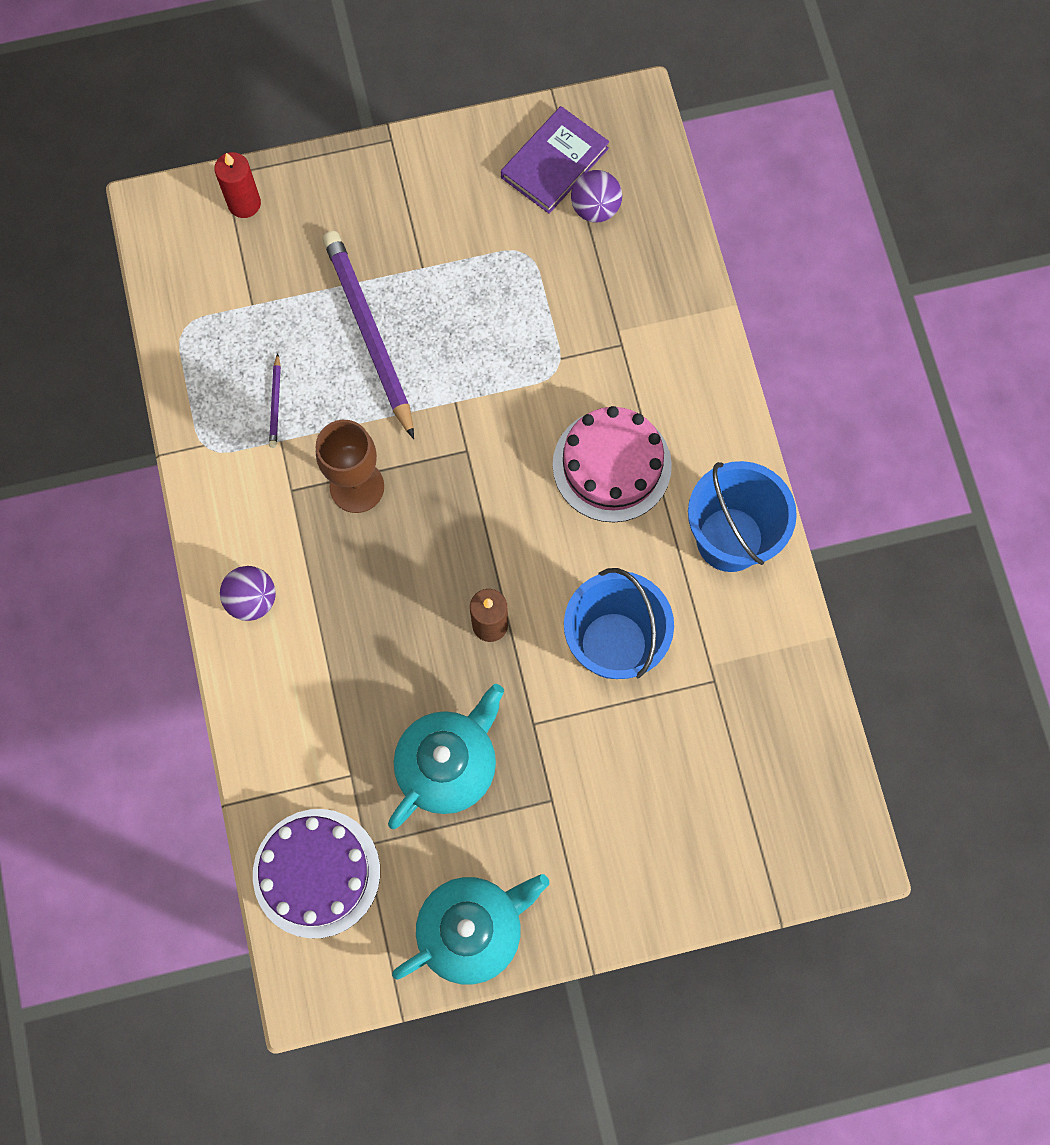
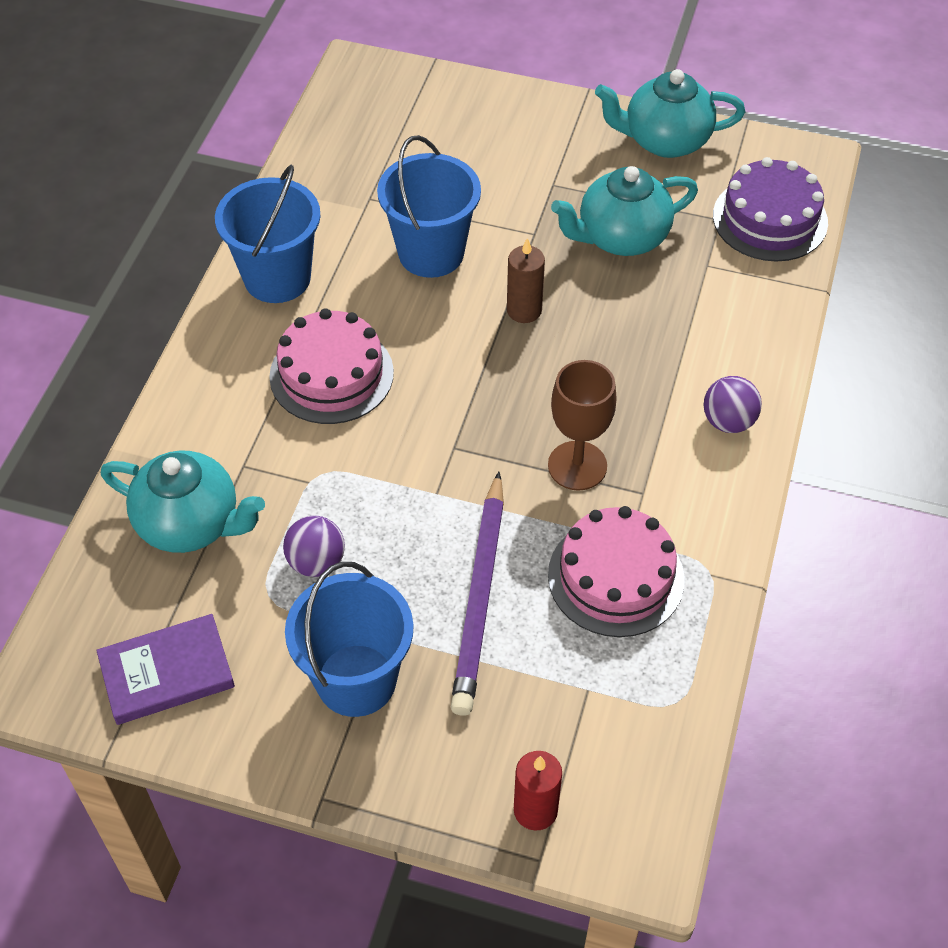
camera: 150 degrees left, 20 degrees down
purple pencil [269,353,281,448] -> pink cake [548,506,685,637]
purple ball [571,170,622,223] -> purple ball moved to [283,516,345,577]
none -> turquoise teapot [101,451,265,553]
none -> blue bucket [285,562,414,717]

